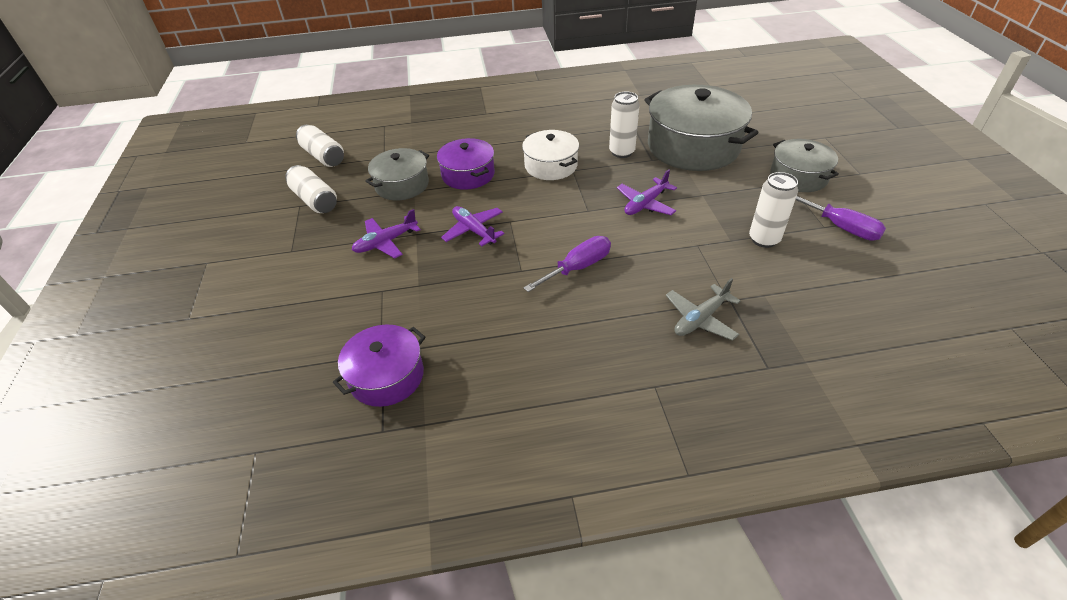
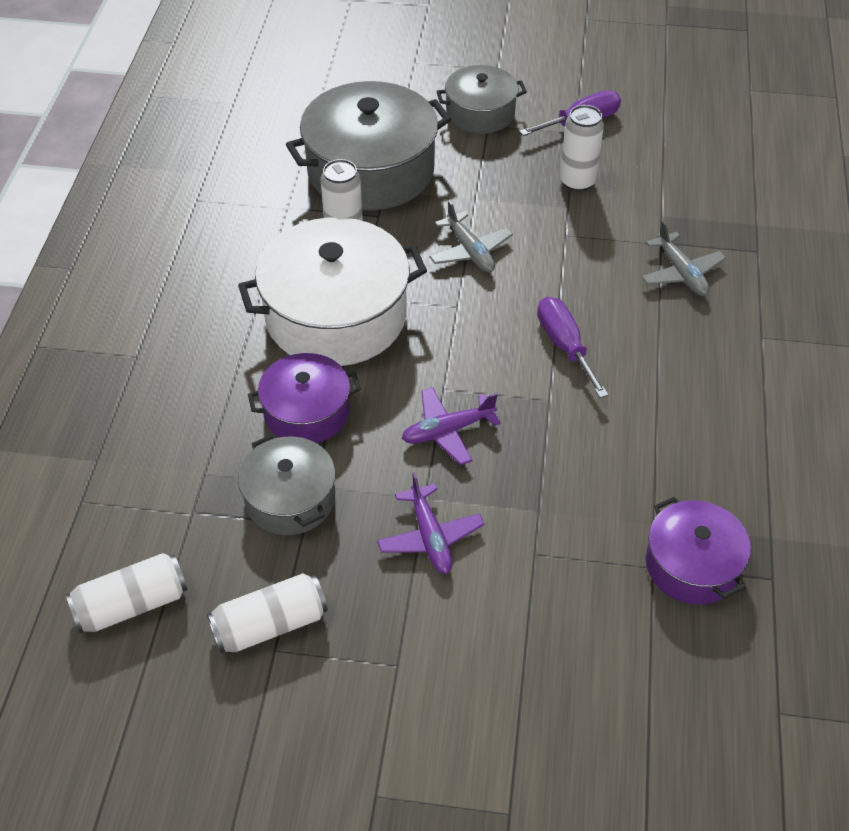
camera: 75 degrees left, 5 degrees up
white pot [522,130,579,180] -> white pot [238,217,427,366], size x1.76
purple plane [617,169,677,215] -> grey plane [429,200,513,273]

